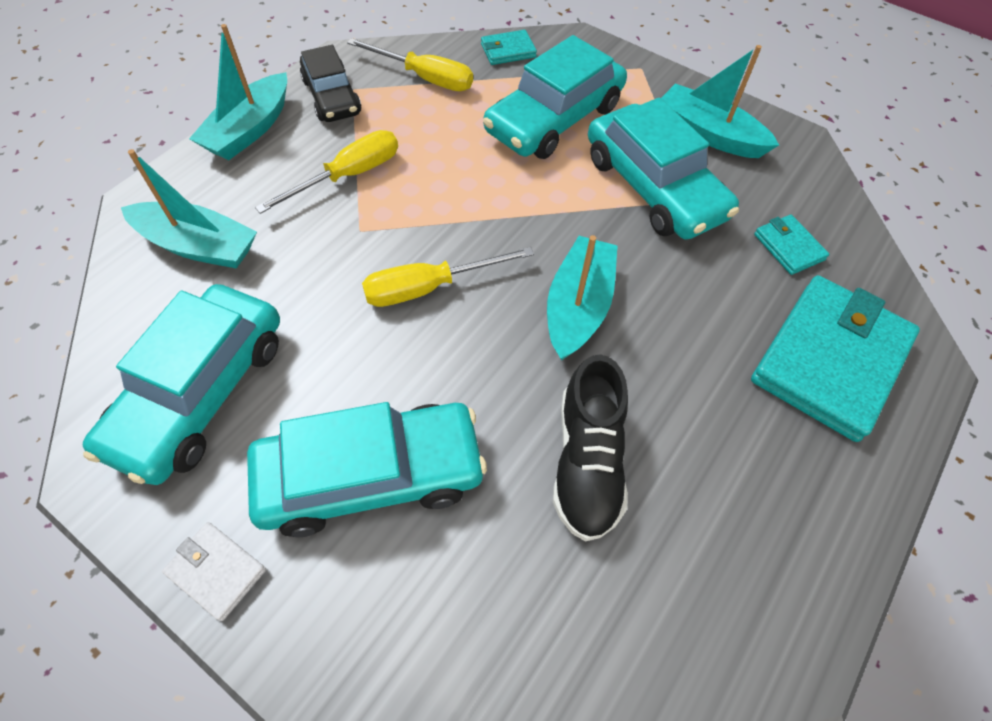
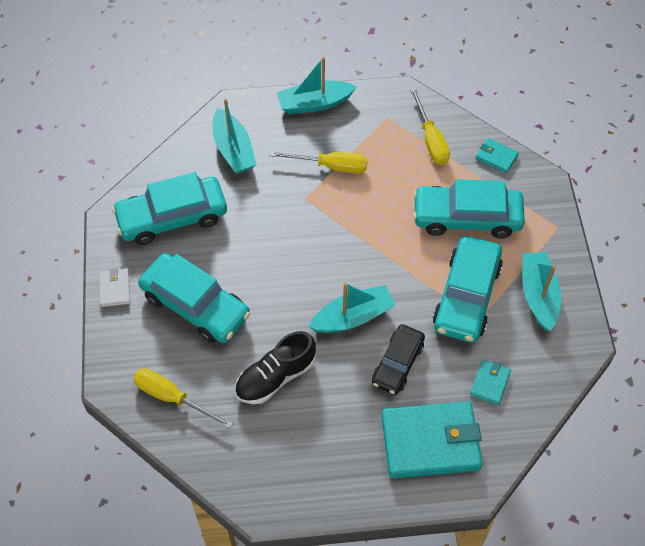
camera: 50 degrees right, 0 degrees up
black car [300,45,361,122] -> black car moved to [372,324,425,395]
yellow screwdriver [362,247,534,307] -> yellow screwdriver moved to [133,368,233,429]

